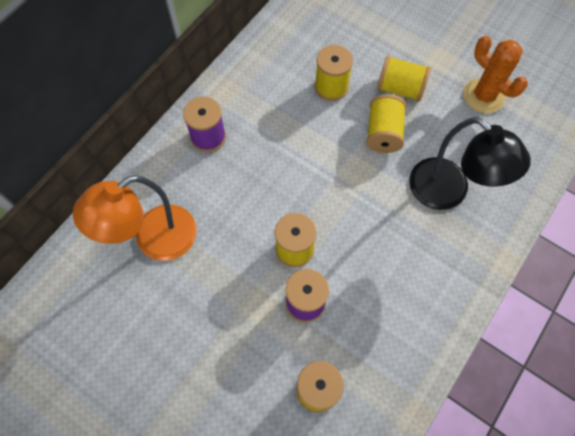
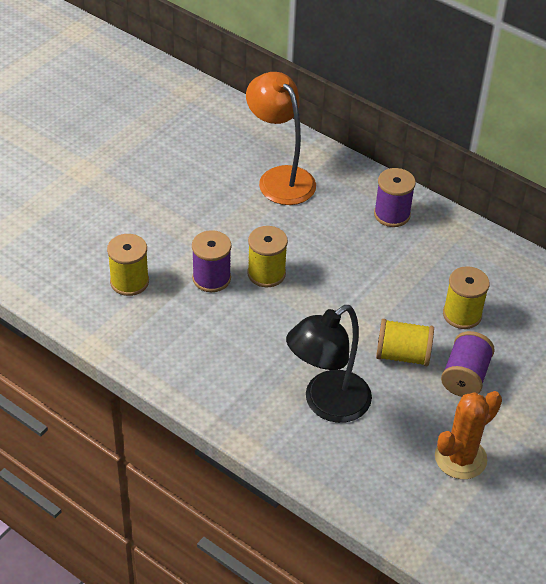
camera: 90 degrees right, 20 degrees down
yellow spool [377,55,431,102] -> purple spool [441,331,495,397]

